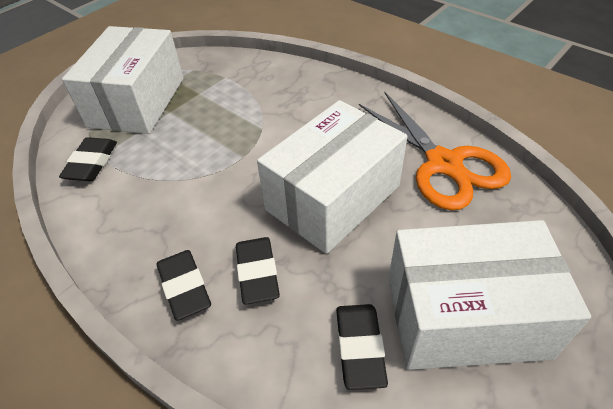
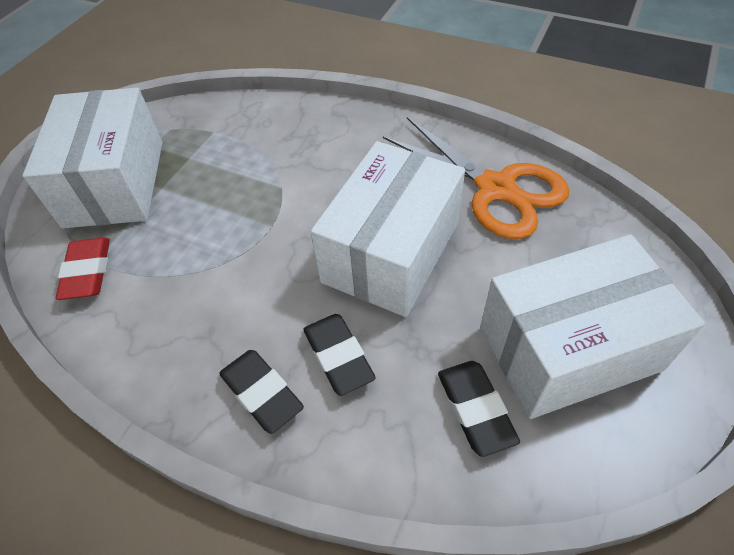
camera: 15 degrees left, 5 degrees up
black eraser [59,137,117,181] -> red eraser [55,238,110,300]

